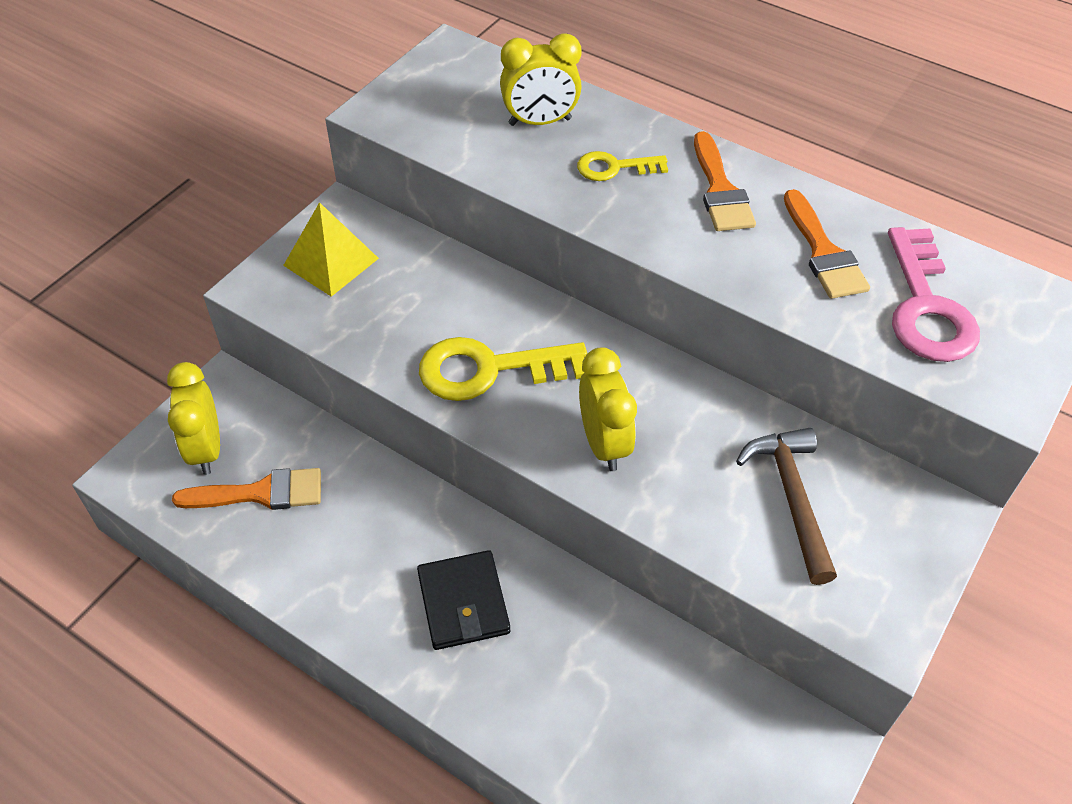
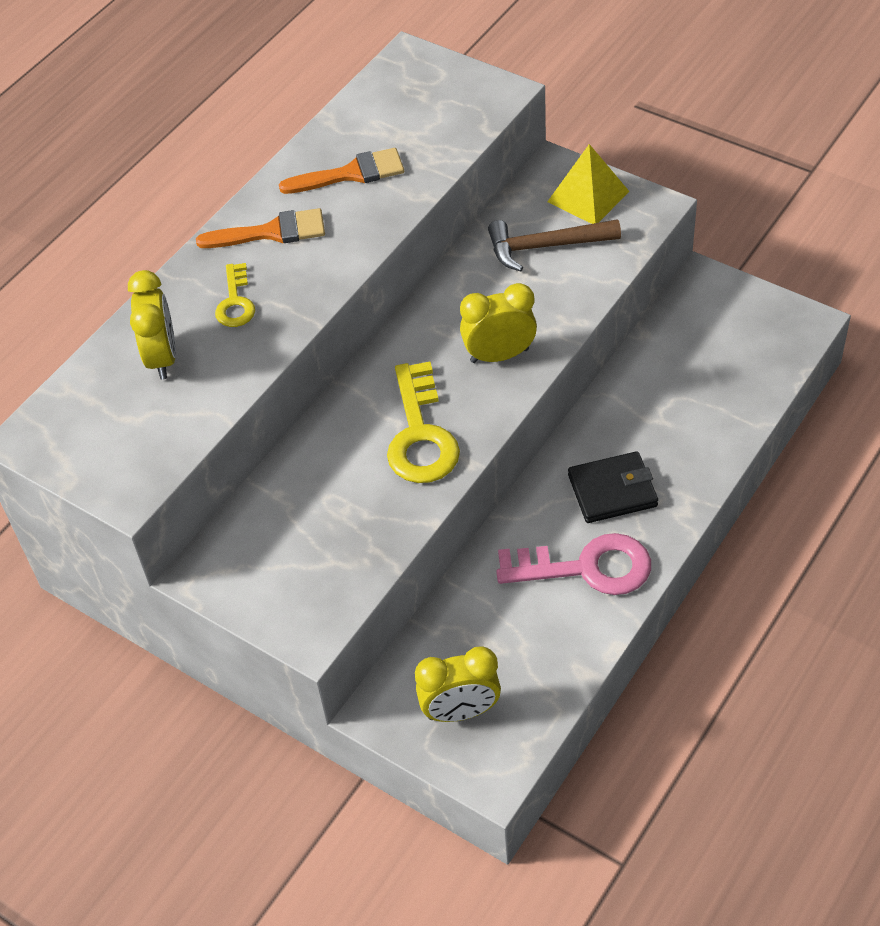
camera: 85 degrees left, 0 degrees up
orange brush [172,468,321,510] -> none
yellow pyramid [283,202,379,297] -> yellow pyramid moved to [547,144,630,224]
pink key [888,227,980,362] -> pink key moved to [496,533,651,595]

